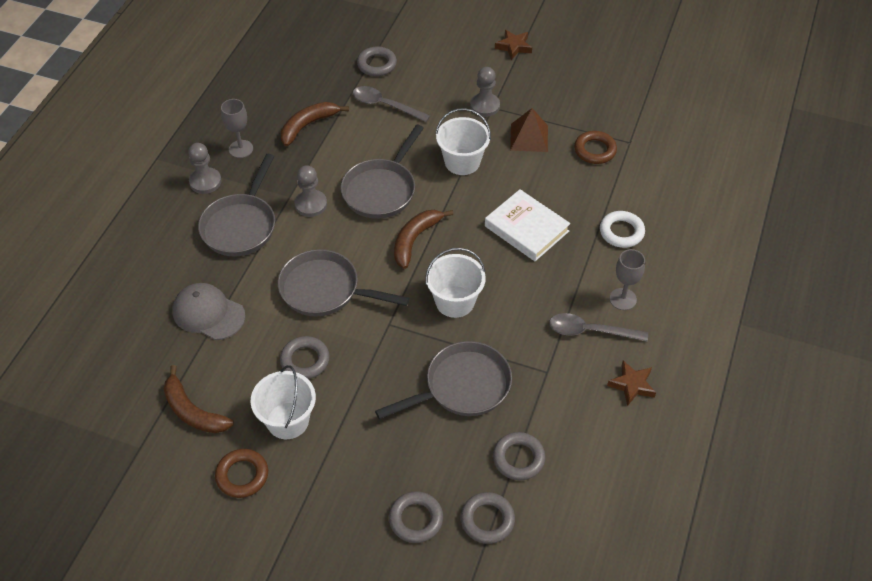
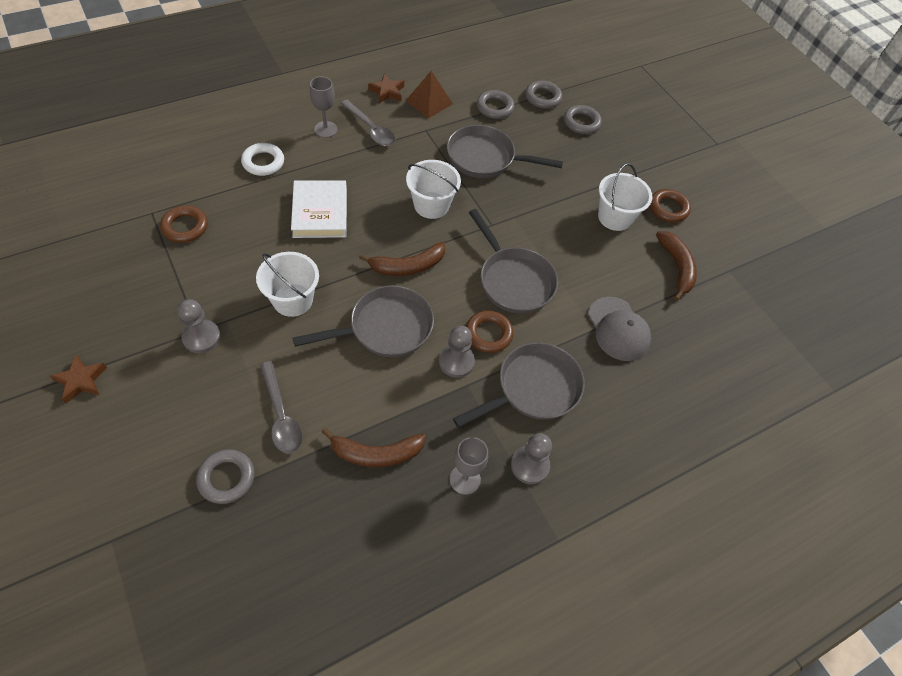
camera: 145 degrees left, 5 degrees up
grey ring [280,336,329,379] -> none
brown pyramid [510,108,548,152] -> brown pyramid moved to [406,71,453,119]
none -> brown ring [466,310,513,353]

